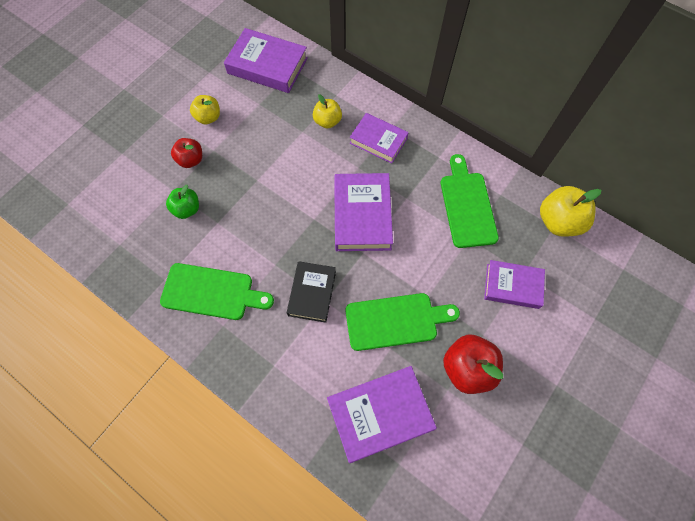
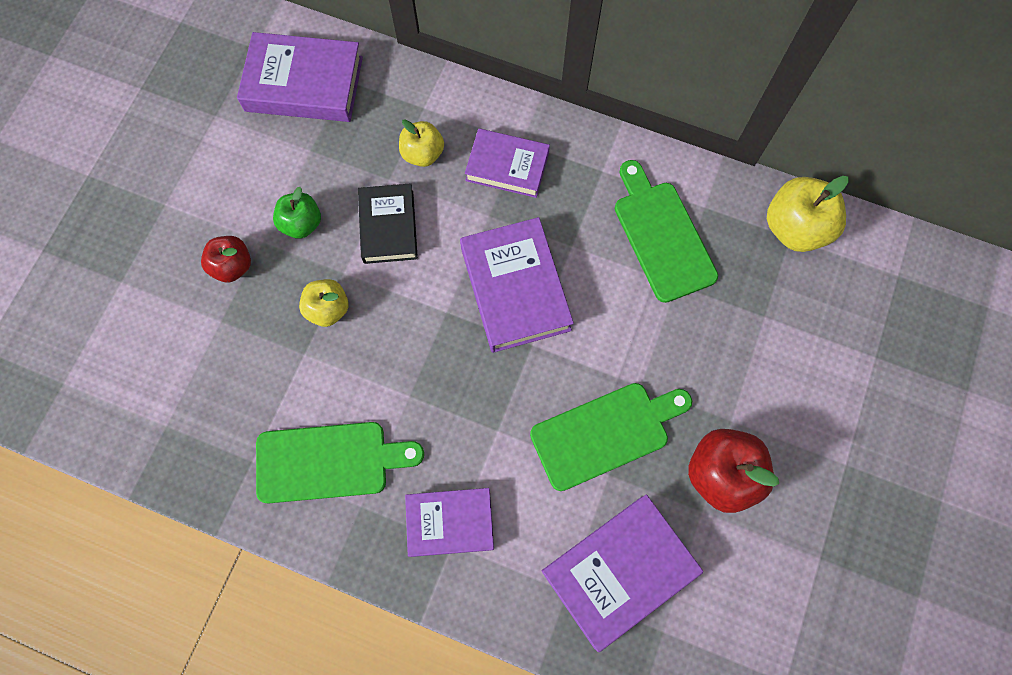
camera: 15 degrees left, 5 degrees up
green apple [166,185,199,219] -> green apple moved to [273,187,321,239]
yellow apple [190,95,220,124] -> yellow apple moved to [299,279,349,327]
black book [287,261,336,323] -> black book moved to [358,183,418,264]
purple book [484,260,545,309] -> purple book moved to [405,488,494,557]

